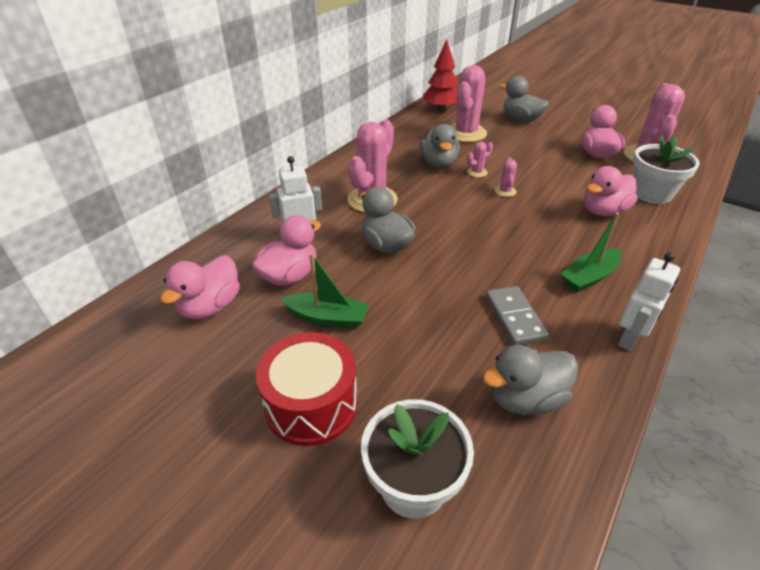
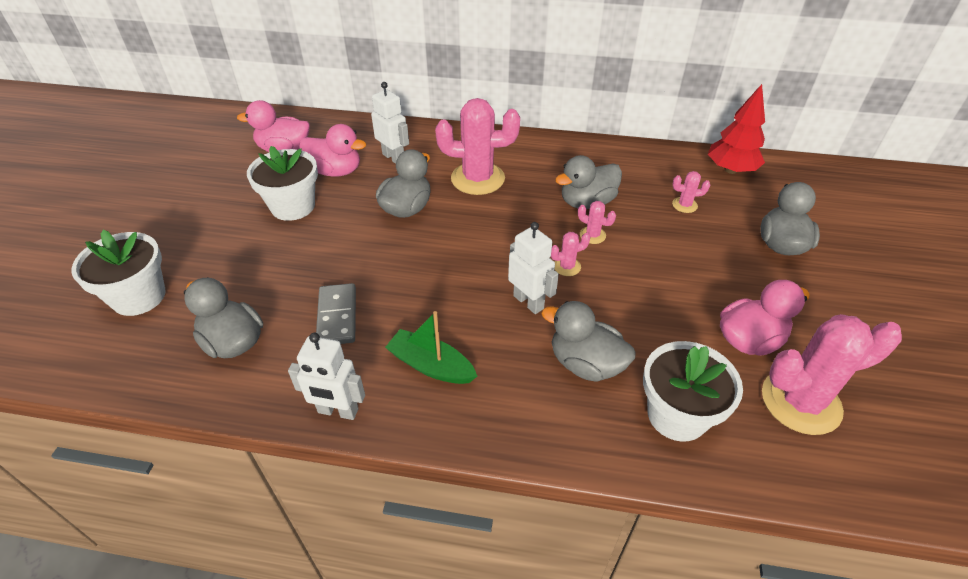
camera: 65 degrees right, 5 degrees up
red drum [256,332,358,446] -> none
green boat [280,253,369,329] -> white flower pot [247,146,318,221]
pink cactus [451,65,487,142] -> pink cactus [672,171,710,213], size x0.44
grey domino [486,286,549,345] -> grey domino turned 60 degrees counterclockwise [316,283,356,344]
pink duck [584,166,638,216] -> grey duck [541,301,636,382]
none -> white robot [508,222,559,314]

